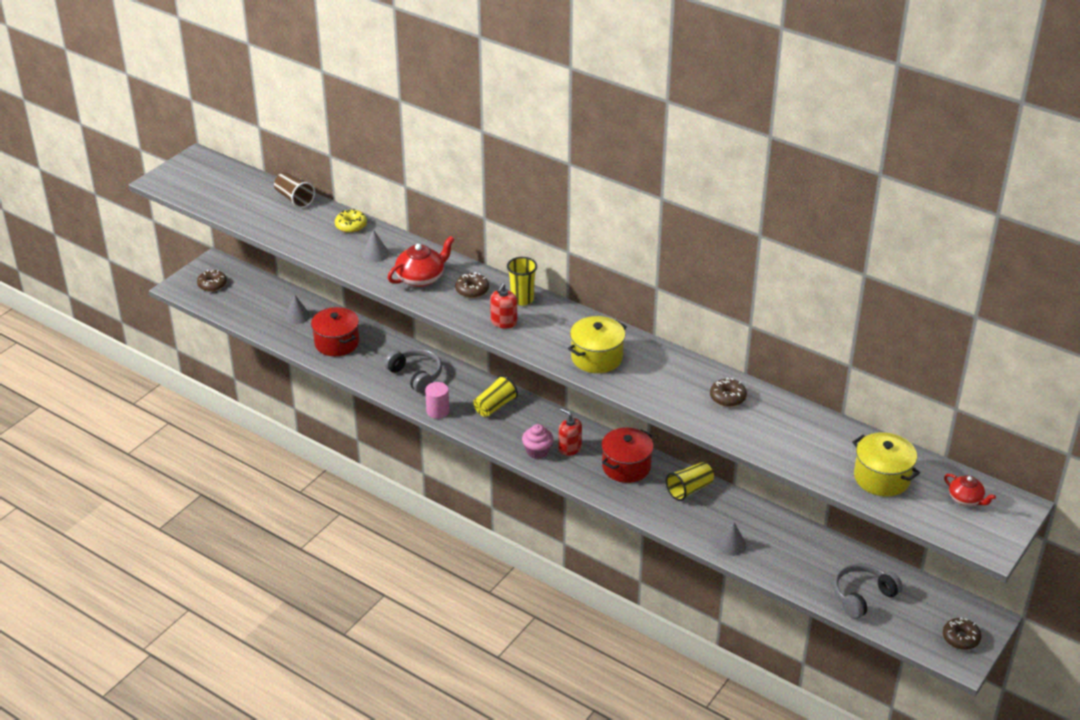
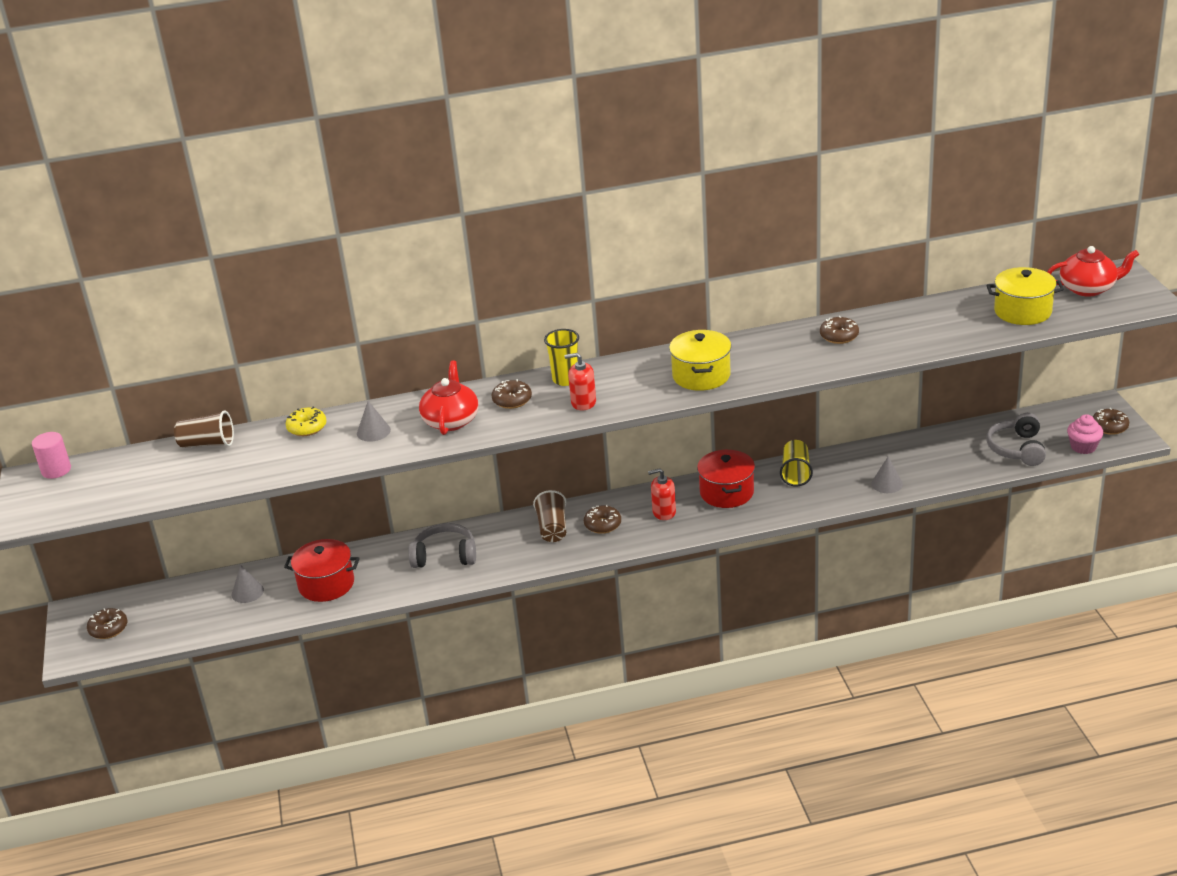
camera: 45 degrees left, 5 degrees down
pink cylinder [425,382,450,419] -> pink cylinder moved to [32,432,71,479]
yellow cup [473,375,518,417] -> brown cup [533,490,566,542]
red soap dispenser [490,283,517,328] -> red soap dispenser turned 120 degrees clockwise [564,353,596,411]
pink cupcake [522,424,553,459] -> pink cupcake moved to [1067,414,1103,454]
red teapot [944,474,996,506] -> red teapot [1047,246,1139,297], size x1.63
none -> brown donut [584,505,621,534]

